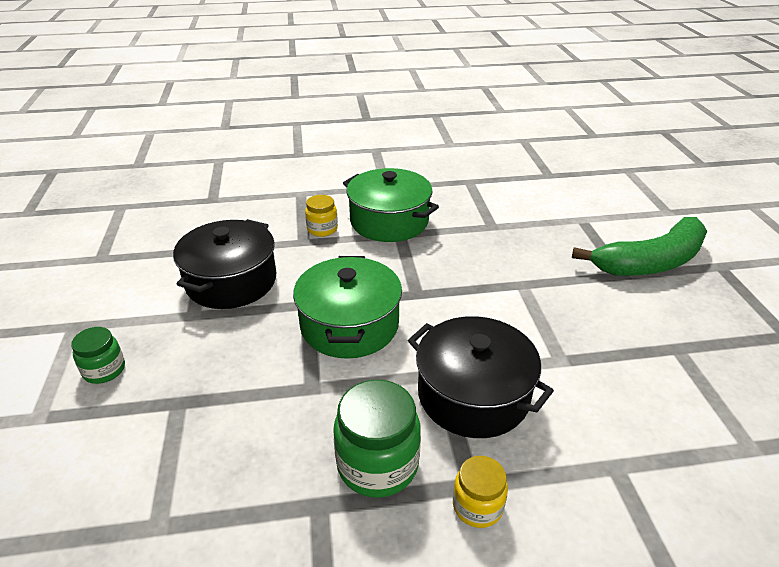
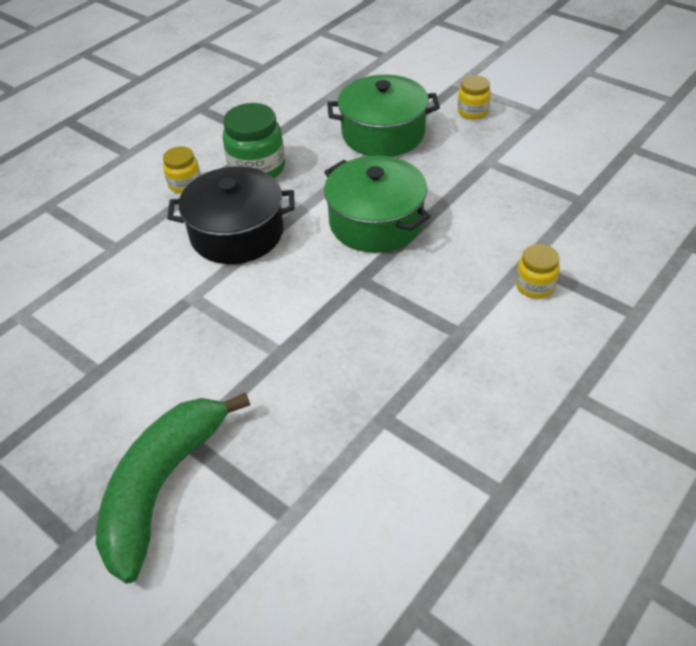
camera: 140 degrees right, 10 degrees up
green jar [71,327,125,384] -> yellow jar [458,75,491,120]
black pot [173,219,276,309] -> none
green pot [343,168,439,242] -> green pot moved to [327,75,440,157]

